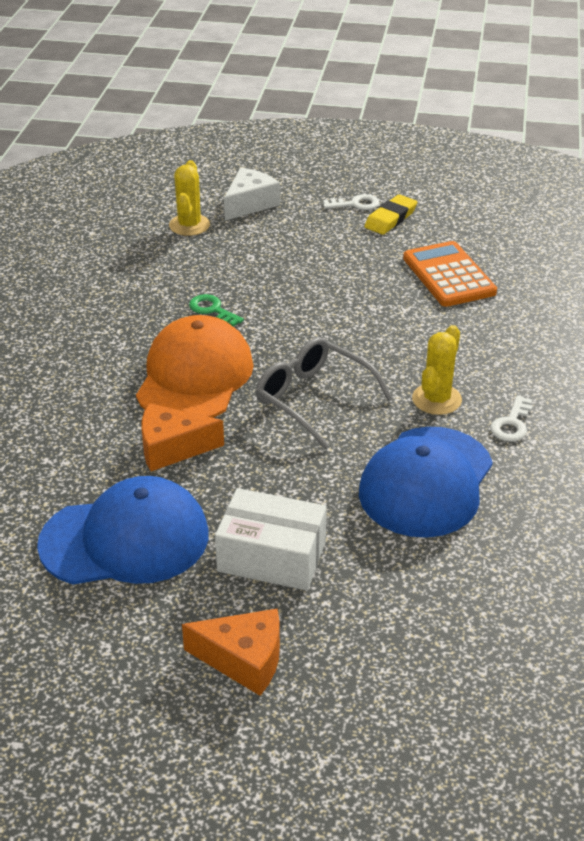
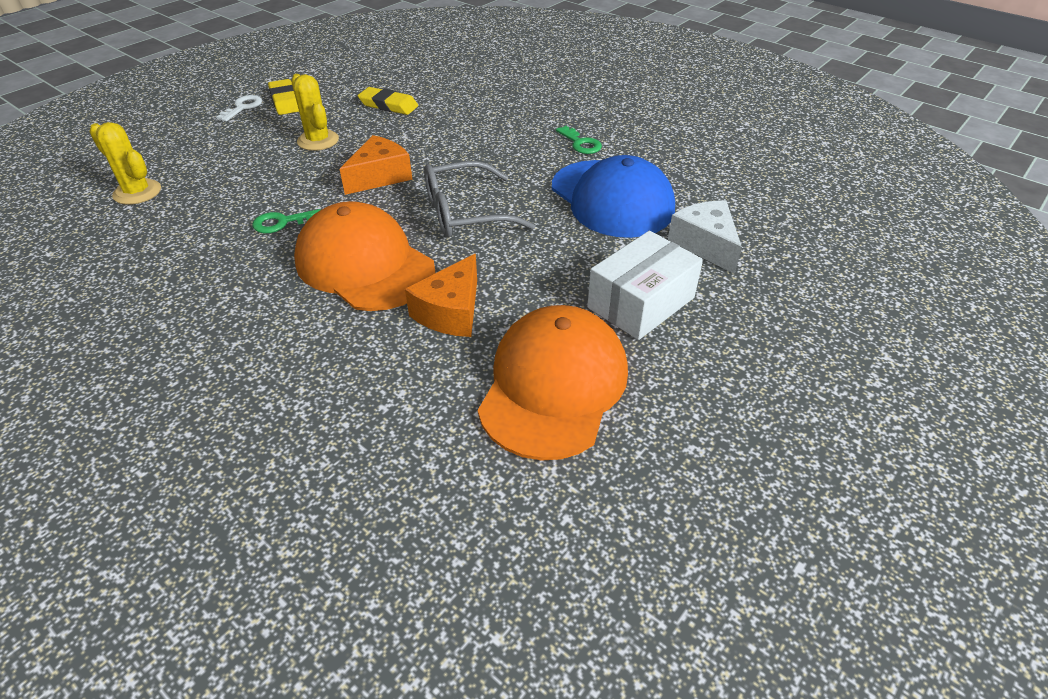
camera: 60 degrees left, 5 degrees up
blue cap [37,476,208,585] -> orange cap [478,305,628,460]
orange cheese [182,609,280,696] -> orange cheese moved to [340,135,412,195]
white cheese [224,168,280,220] -> white cheese moved to [668,200,742,274]
orange calculator [403,241,497,307] -> yellow eraser [358,87,418,115]
yellow cactus [412,325,462,415] -> yellow cactus moved to [291,74,339,151]
white key [490,395,532,442] -> green key [556,126,602,154]

